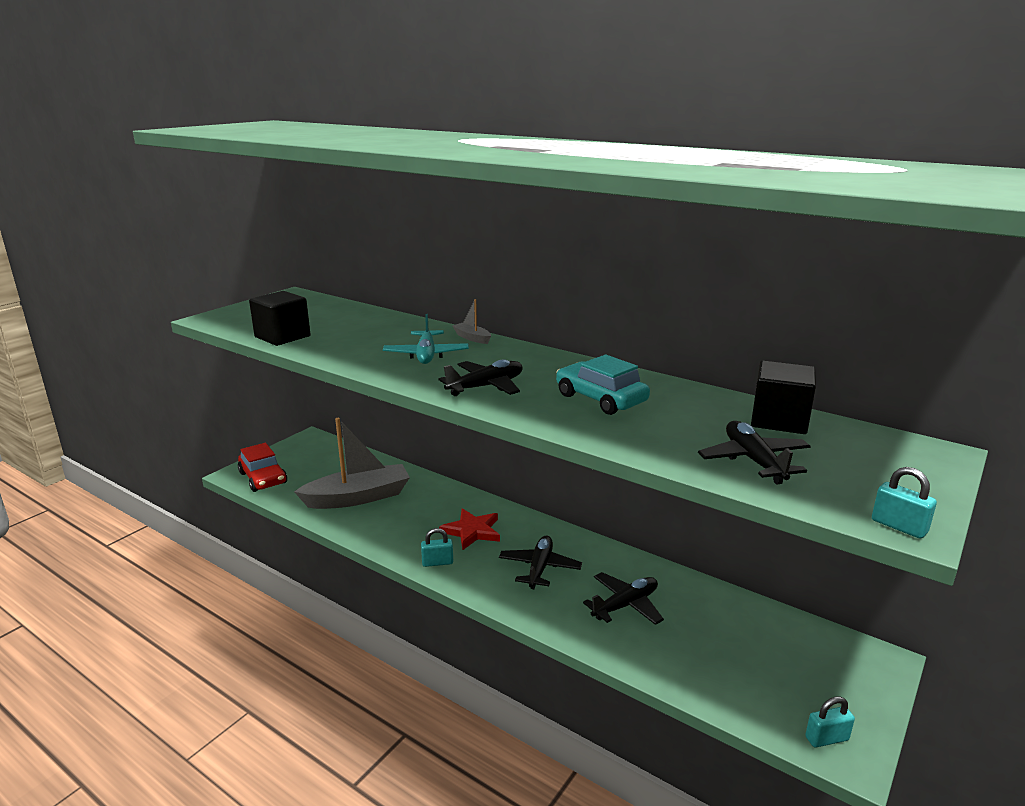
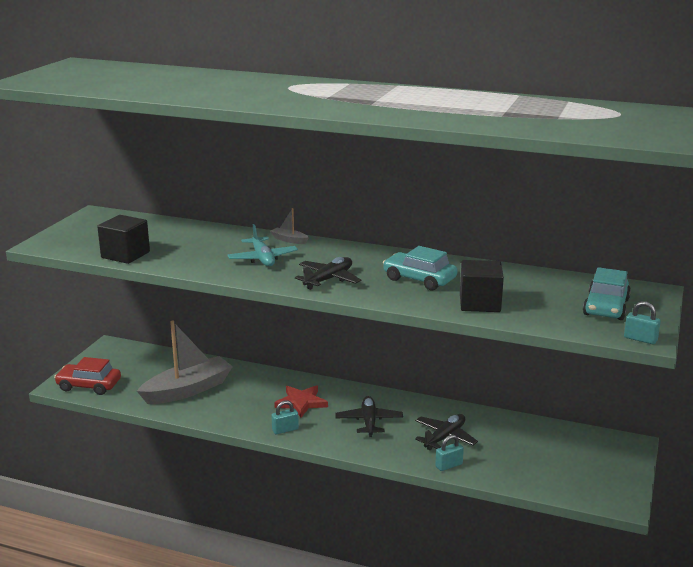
camera: 15 degrees left, 0 degrees up
red car [238,443,287,492] -> red car turned 150 degrees clockwise [54,357,121,395]
black plane [698,421,811,484] -> none
black cube [751,361,816,434] -> black cube moved to [460,260,504,312]
turquoise padlock [805,696,855,747] -> turquoise padlock moved to [435,435,464,471]
none -> turquoise car [583,267,631,320]

